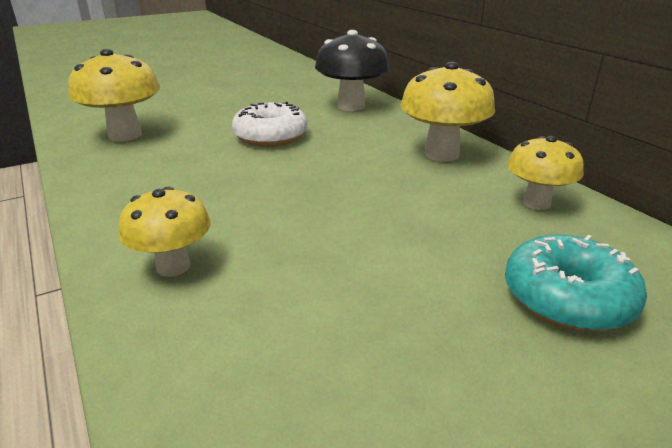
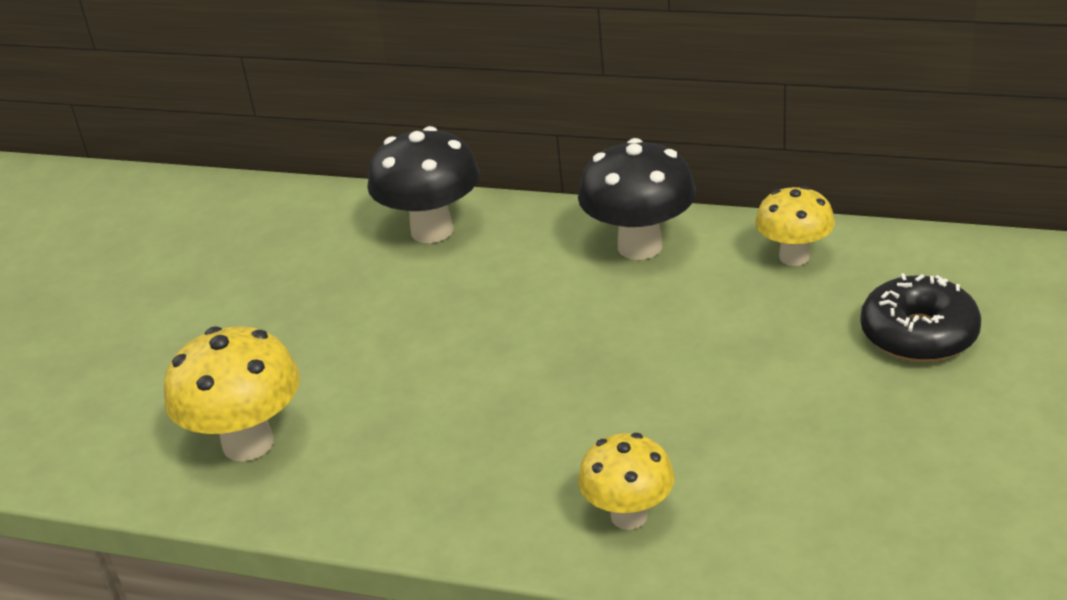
camera: 40 degrees left, 5 degrees up
white donut [232,101,308,147] -> none
yellow mushroom [400,62,495,162] -> black mushroom [578,138,696,260]
turquoise donut [505,234,647,332] -> black donut [860,273,981,362]

